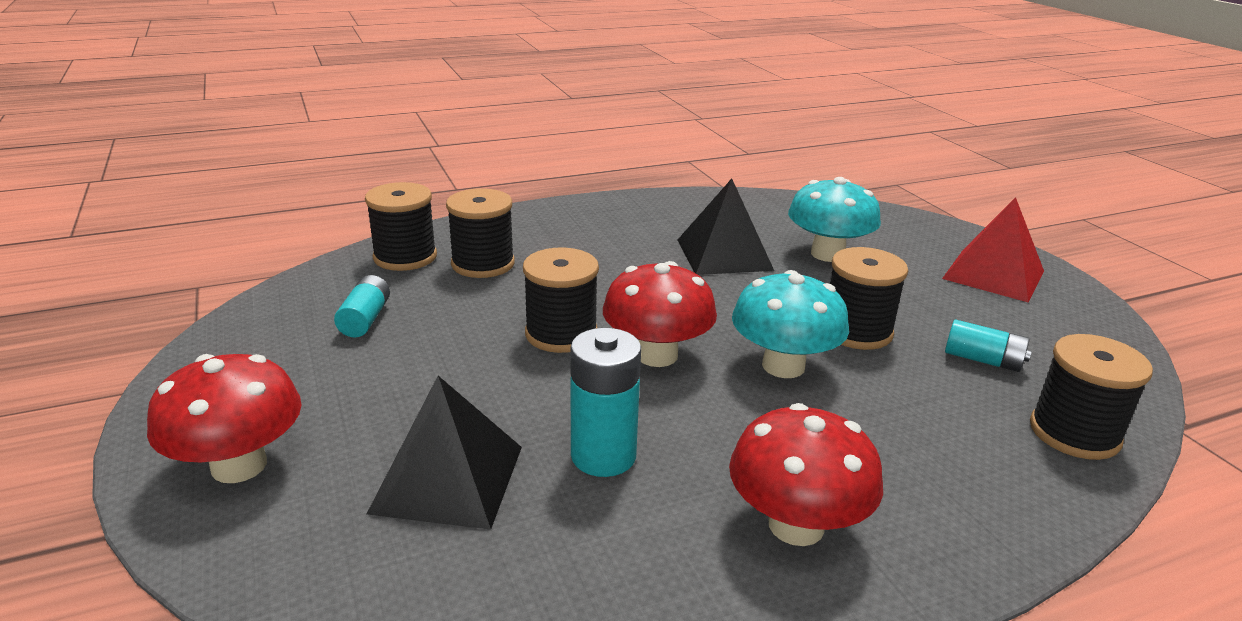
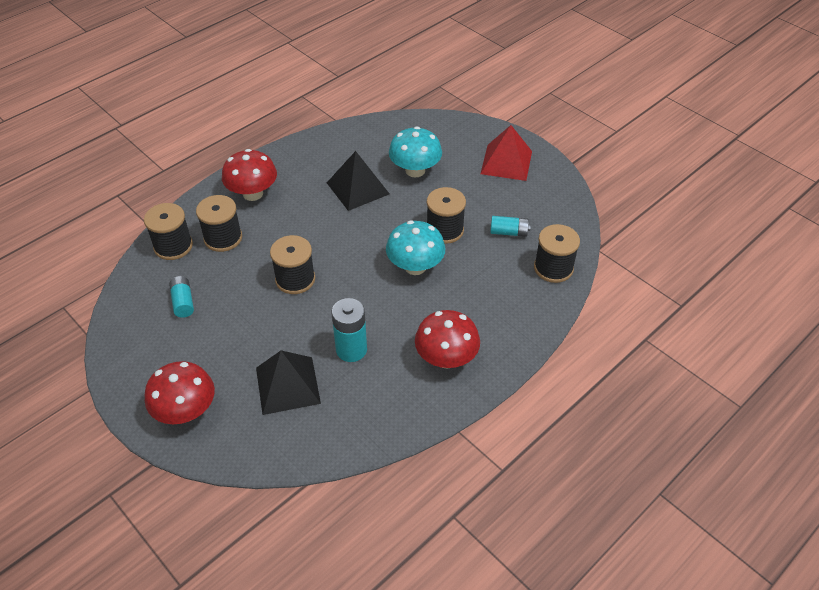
camera: 20 degrees left, 20 degrees up
red mushroom [603,261,717,367] -> red mushroom moved to [222,149,277,201]

